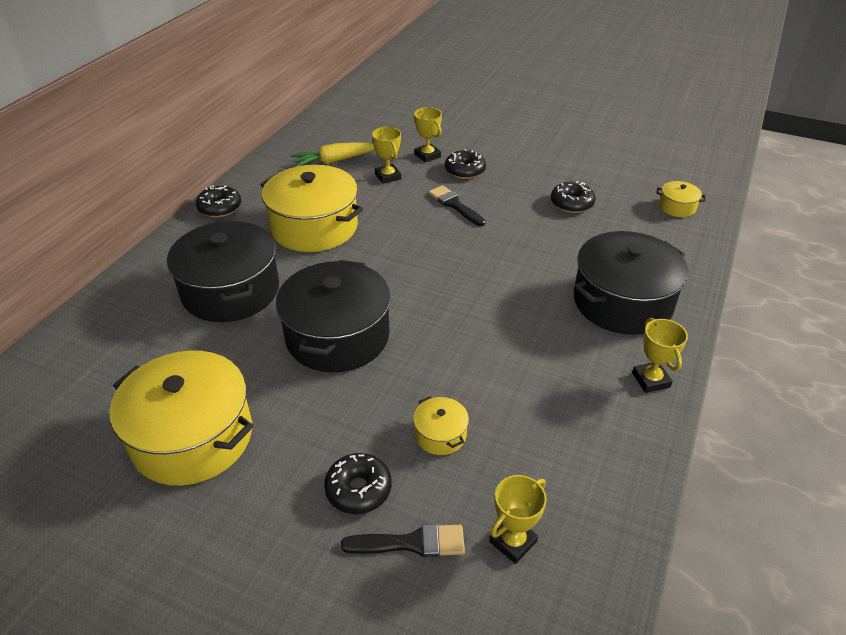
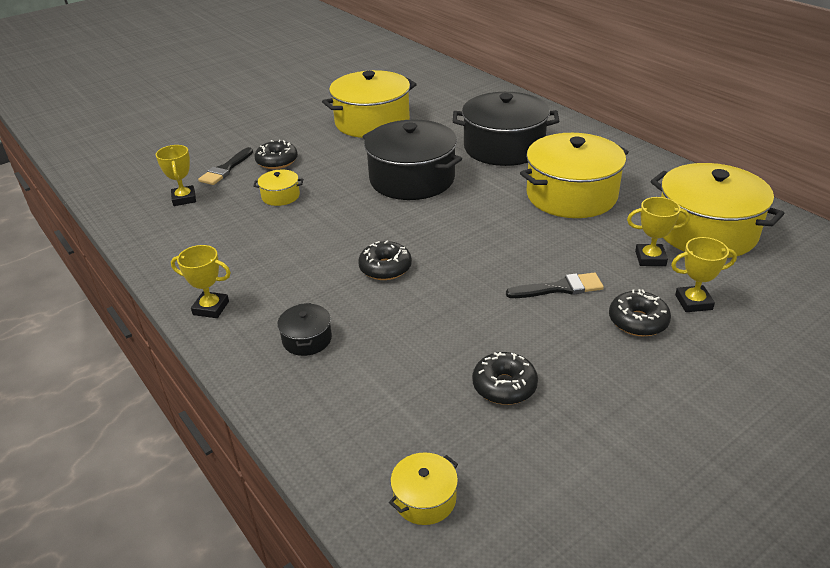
camera: 120 degrees right, 5 degrees down
black donut [196,185,241,218] -> black donut moved to [358,240,412,280]
yellow carrot [291,142,375,167] -> yellow pot [650,163,784,258]
black pot [573,231,688,335] -> black pot [277,303,332,356], size x0.44

